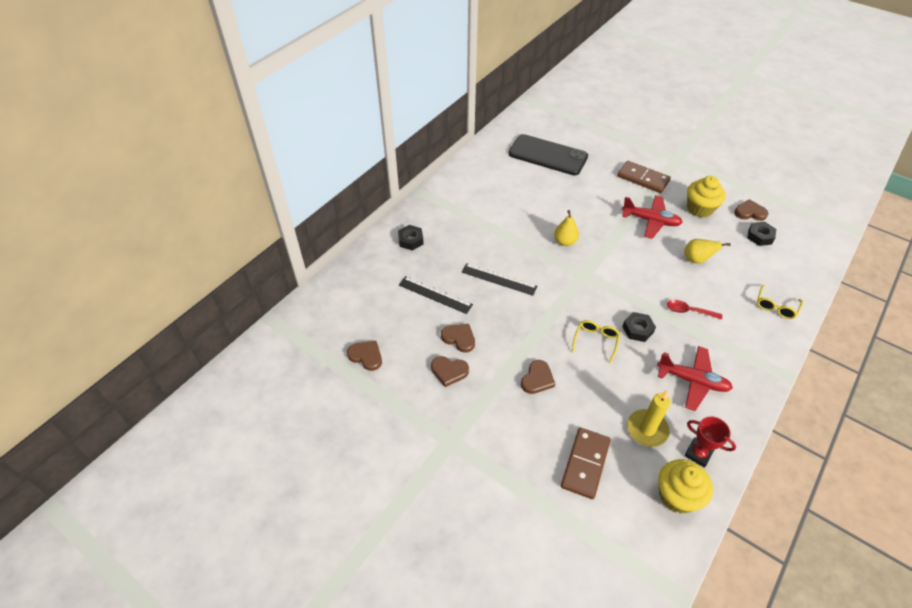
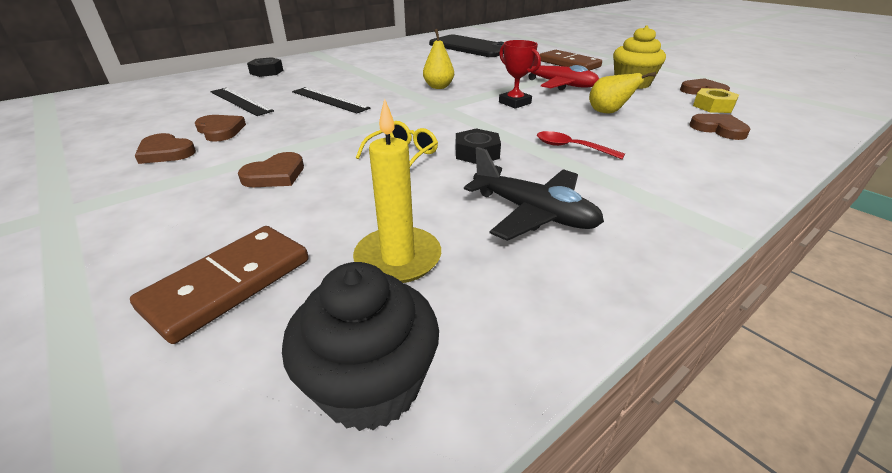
camera: 15 degrees right, 15 degrees down
brown heart [347,341,382,371] -> brown heart moved to [689,114,750,140]
red plane [657,346,733,411] -> black plane [464,147,604,241]
yellow cupcake [658,459,713,514] -> black cupcake [282,262,439,431]
red trophy [684,416,736,468] -> red trophy moved to [499,40,541,108]
black nut [747,222,776,246] -> yellow nut [693,88,739,113]
yellow glasses [757,285,803,319] -> none

